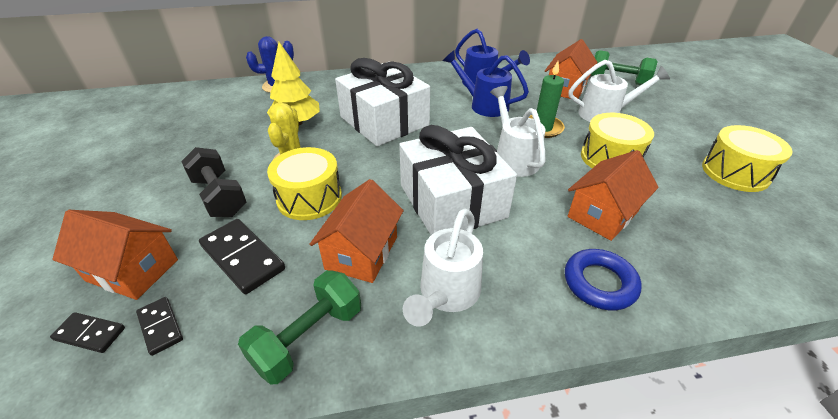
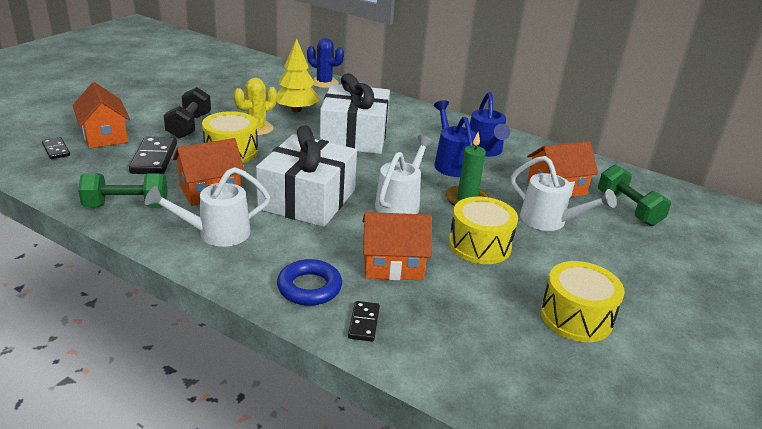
camera: 40 degrees right, 10 degrees down
black domino [136,297,183,356] -> black domino moved to [348,301,380,342]

